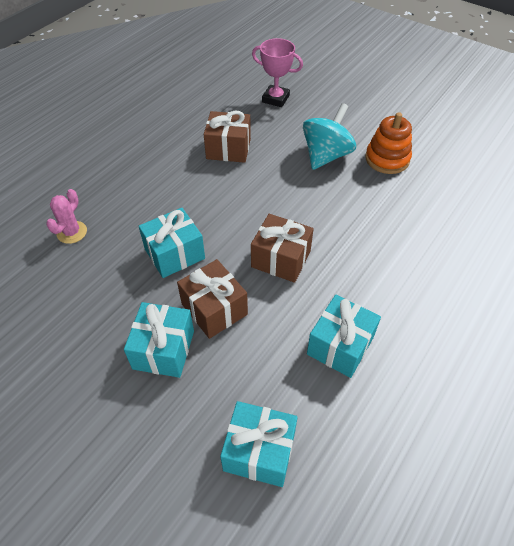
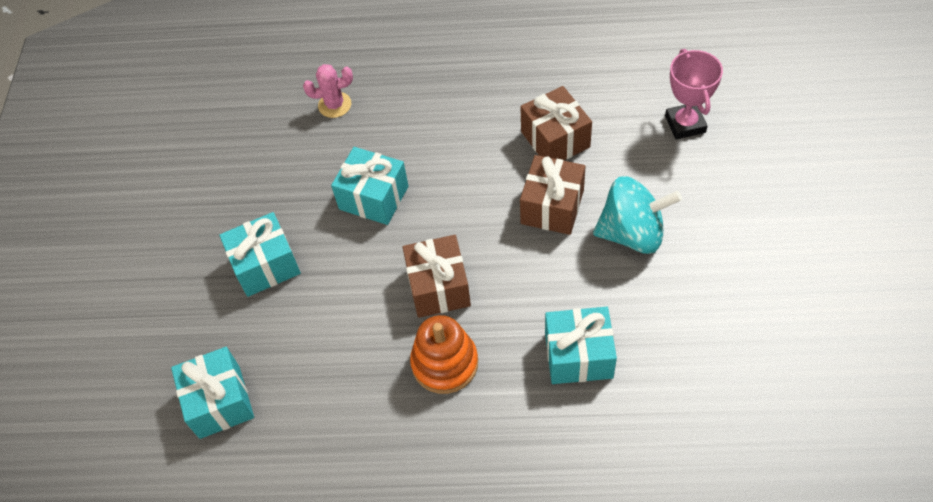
camera: 60 degrees right, 5 degrees up
brown gift [177,259,248,339] -> brown gift moved to [520,155,586,235]
turquoise gift [307,294,381,378] -> turquoise gift moved to [545,307,617,384]
orange stacking toy [365,112,412,174] -> orange stacking toy moved to [410,315,478,394]

